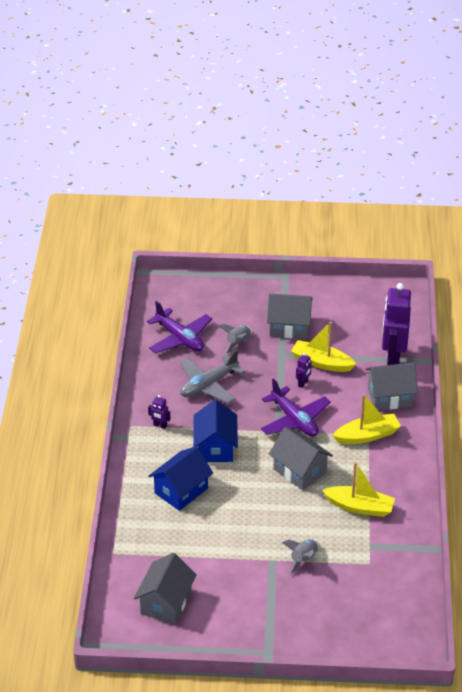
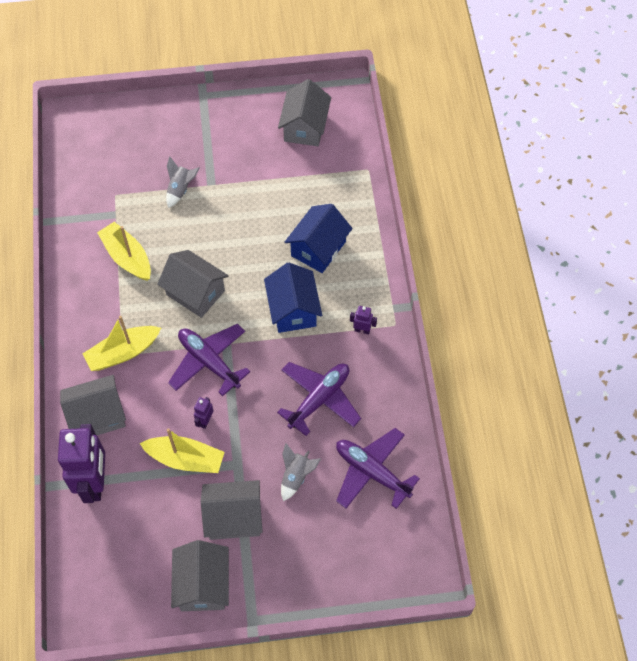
camera: 170 degrees right, 20 degrees up
grey plane [180,349,245,404] -> purple plane [277,362,361,436]
yellow boat [322,462,395,517] -> yellow boat turned 45 degrees clockwise [97,222,151,281]
none -> grey house [171,540,229,611]

